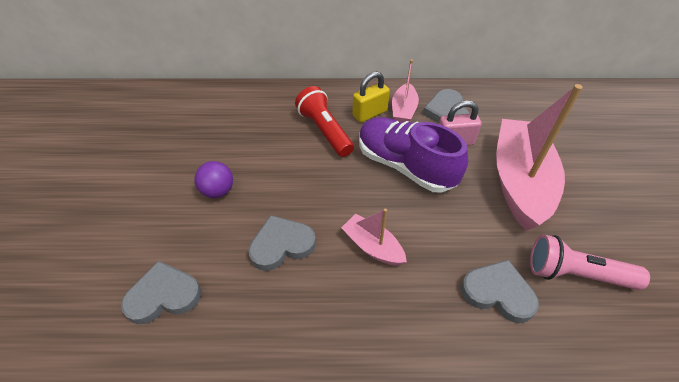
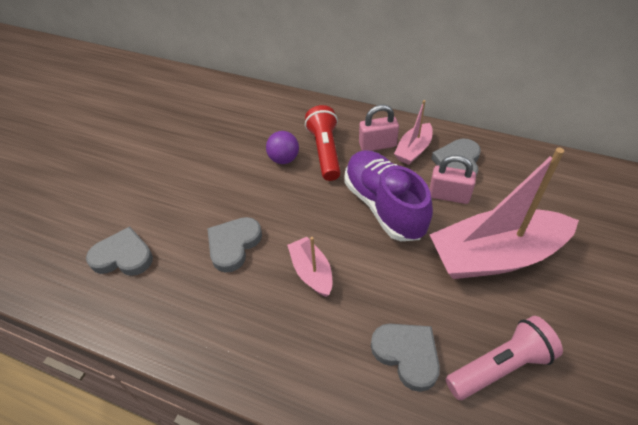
camera: 25 degrees right, 0 degrees up
purple ball [194,161,233,198] -> purple ball moved to [266,131,299,164]
grey heart [248,215,316,271] -> grey heart turned 60 degrees counterclockwise [207,217,262,272]
yellow padlock [352,72,390,122] -> pink padlock [359,105,399,151]
pink boat [496,84,583,231] -> pink boat turned 135 degrees counterclockwise [429,147,579,279]
pink flashlight [530,234,650,290] -> pink flashlight turned 120 degrees clockwise [446,316,563,400]

